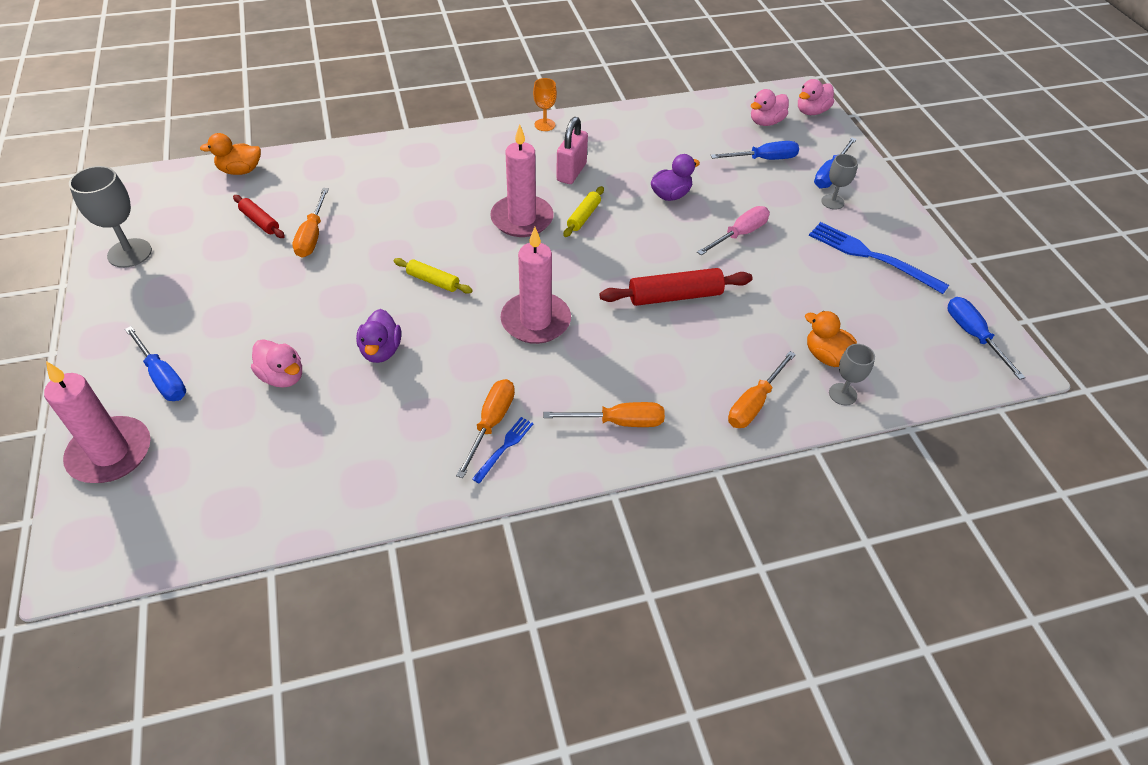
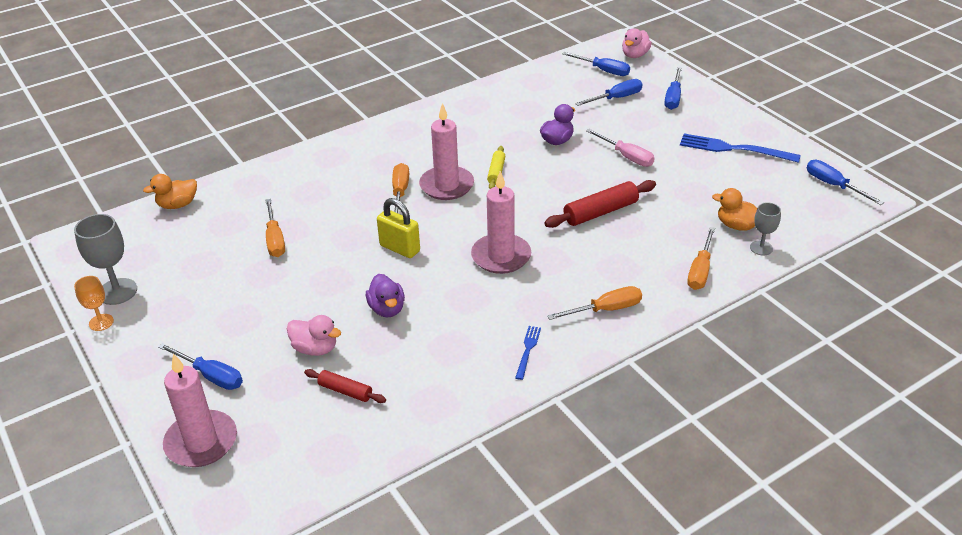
camera: 15 degrees left, 10 degrees down
red rolling pin [233,195,285,238] -> red rolling pin moved to [304,369,386,403]
yellow rolling pin [394,258,473,294] -> yellow padlock [377,198,420,258]
orange screwdriver [456,379,515,478] -> orange screwdriver moved to [392,163,409,213]
orange goblet [533,78,557,131] -> orange goblet moved to [74,276,114,331]
pink padlock [556,117,588,184] -> none
pink screwdriver [697,206,770,255] -> pink screwdriver turned 105 degrees clockwise [587,129,655,167]
pink duck [751,89,789,126] -> blue screwdriver [562,52,630,76]
grey goblet [821,154,858,210] -> none

